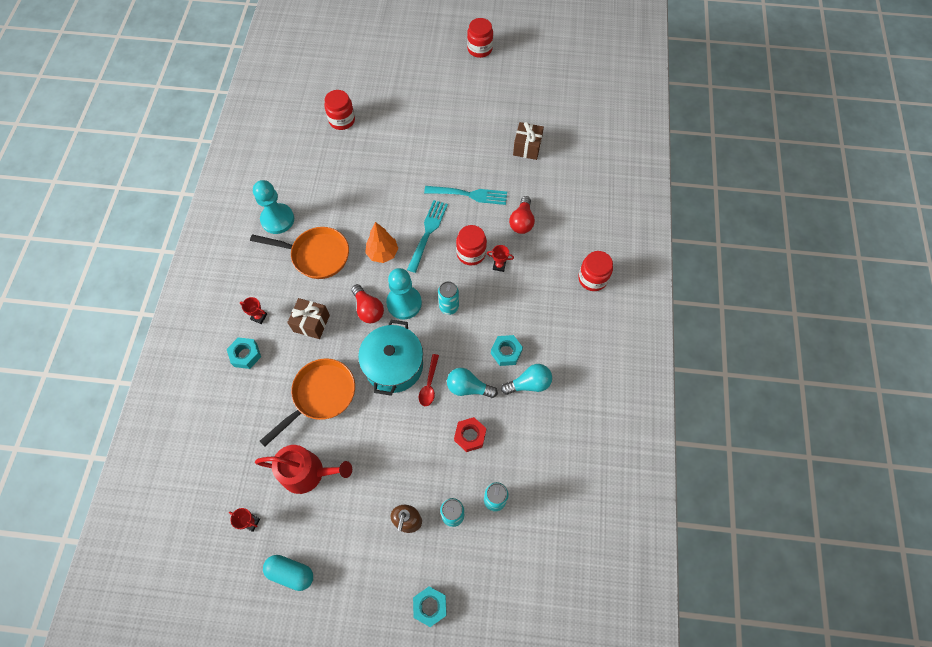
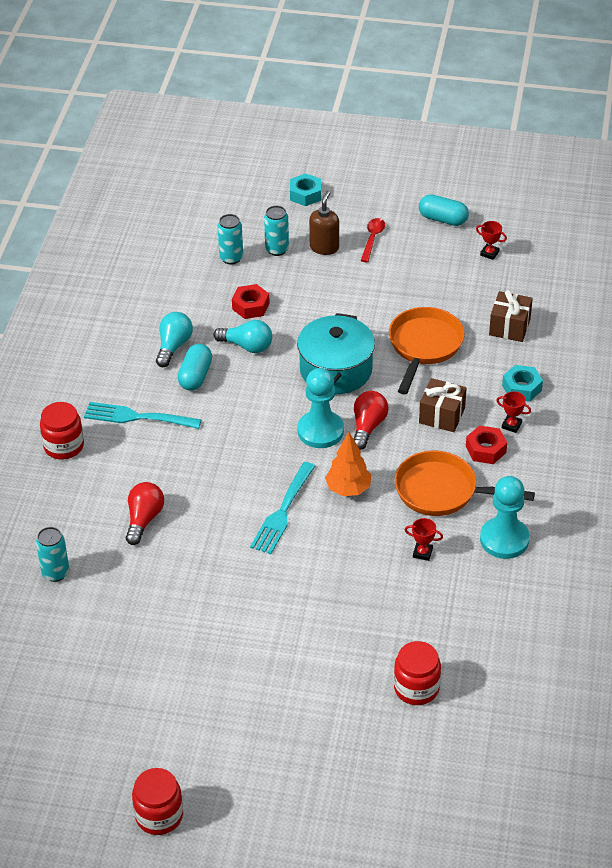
camera: 175 degrees left, 20 degrees down
red watering can [255,445,352,494] -> none
orange pan [260,358,355,447] -> orange pan turned 150 degrees clockwise [389,307,464,394]
red light bulb [351,284,384,323] -> red light bulb turned 45 degrees clockwise [353,391,388,450]
red spoon [419,354,439,406] -> red spoon moved to [361,218,385,262]
turquoise fork [424,186,507,205] -> turquoise fork moved to [84,402,202,429]
turquoise can [438,281,459,315] -> turquoise can moved to [36,527,69,582]
red jar [456,225,487,265] -> none
red trophy [487,245,514,272] -> red trophy moved to [405,518,443,561]
turquoise nut [491,335,523,366] -> turquoise capsule [178,344,212,391]
turquoise light bulb [501,364,552,395] -> turquoise light bulb turned 120 degrees clockwise [156,312,193,367]
brown gift [513,122,544,160] -> brown gift moved to [489,290,533,342]
none -> red nut [466,425,507,464]

